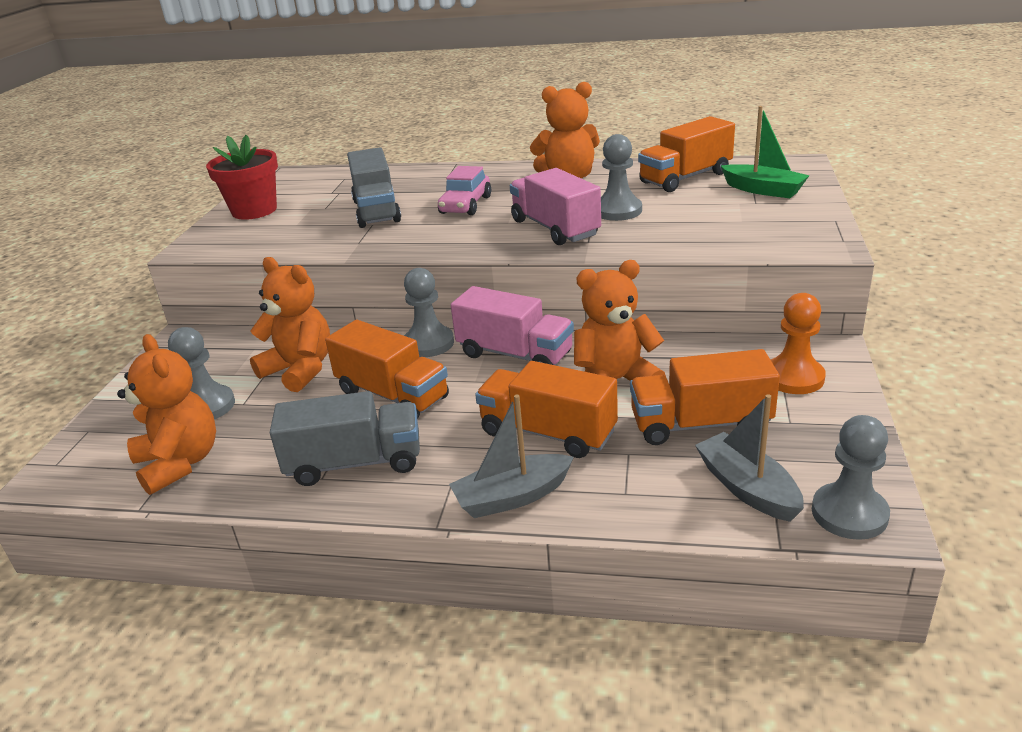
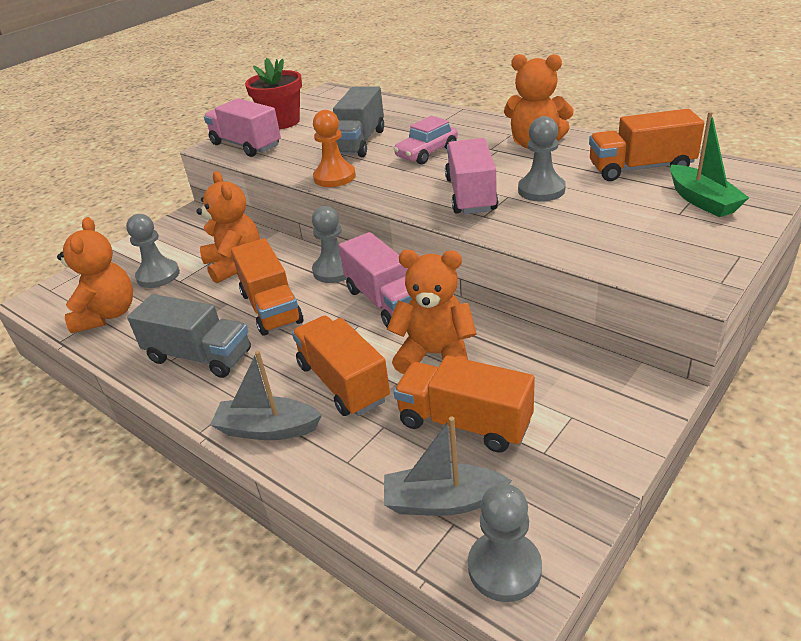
camera: 30 degrees right, 5 degrees up
grey boat [695,394,804,522] -> grey boat turned 90 degrees counterclockwise [384,417,512,516]
orange pawn [771,293,826,394] -> orange pawn moved to [313,110,356,187]
none -> pink truck [204,98,281,157]

